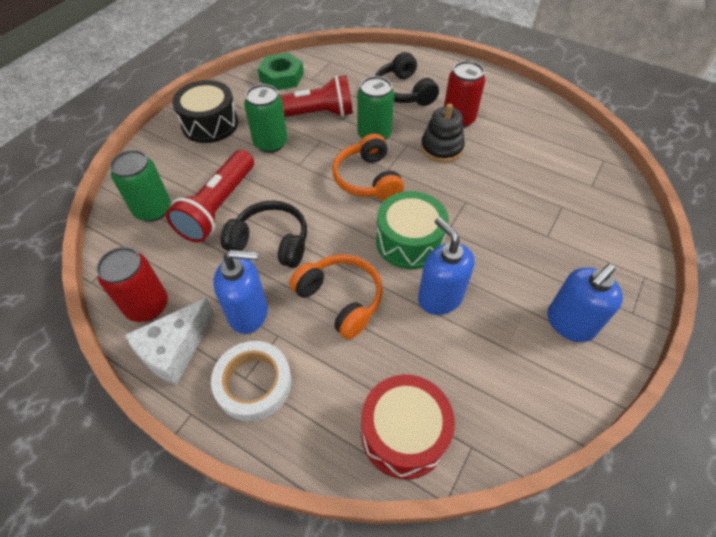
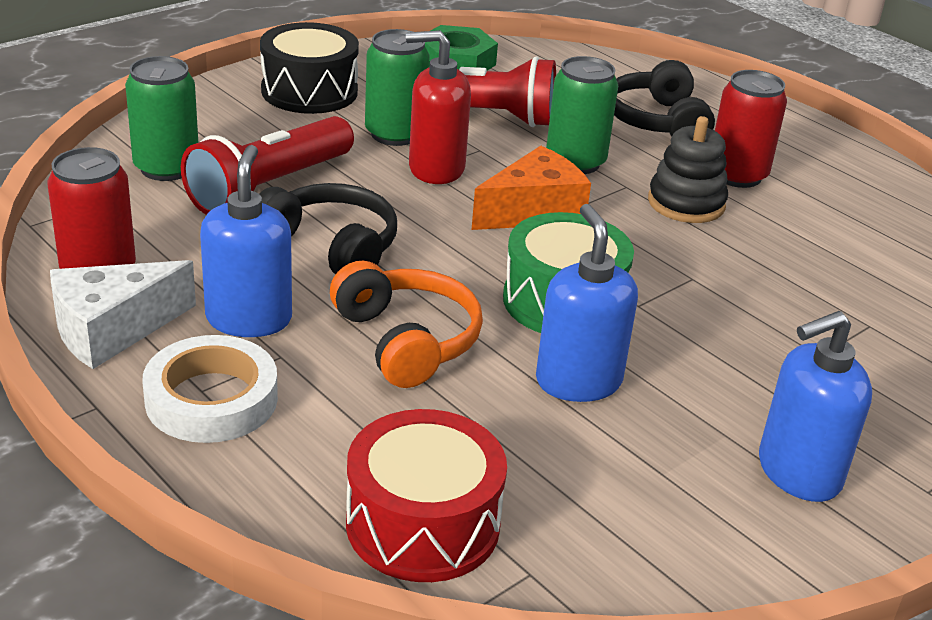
camera: 15 degrees right, 20 degrees down
blue soap dispenser [213,250,268,334] -> blue soap dispenser turned 105 degrees counterclockwise [200,145,292,337]
orange headphones [332,133,404,201] -> orange cheese [471,146,591,230]
none -> red soap dispenser [406,30,471,184]

